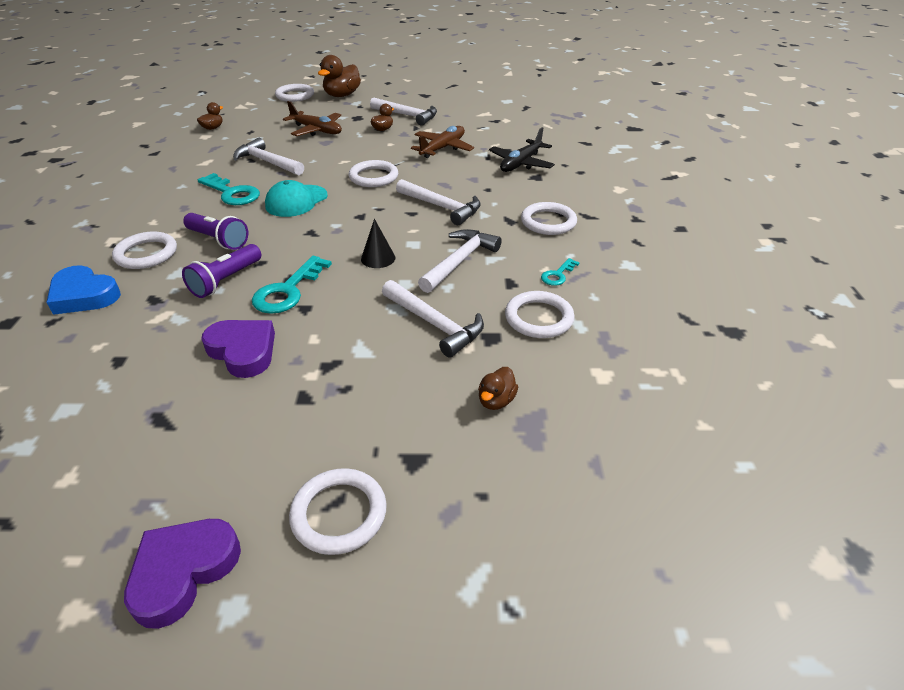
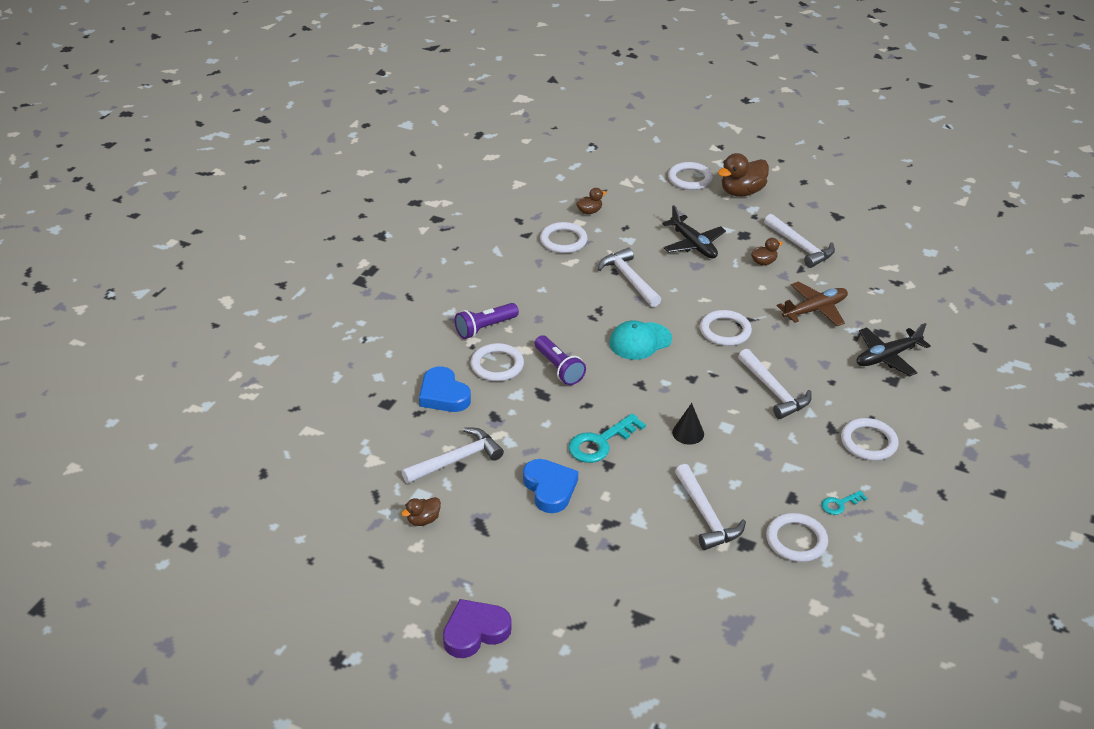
camera: 25 degrees right, 0 degrees up
purple flashlight [182,244,261,298] -> purple flashlight moved to [455,303,519,339]
turquoise key [198,173,260,205] -> none
purple heart [201,320,275,378] -> blue heart [523,459,578,513]
brown plane [283,101,342,136] -> black plane [662,205,726,258]
white ring [289,468,387,555] -> white ring moved to [540,222,587,253]
white hammer [418,229,502,293] -> white hammer moved to [401,428,504,484]
brown duck [478,367,518,410] -> brown duck moved to [401,497,441,526]

